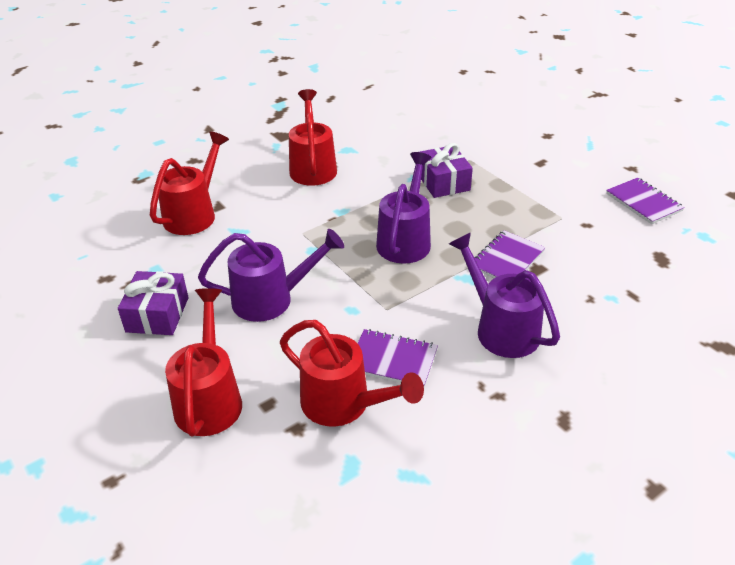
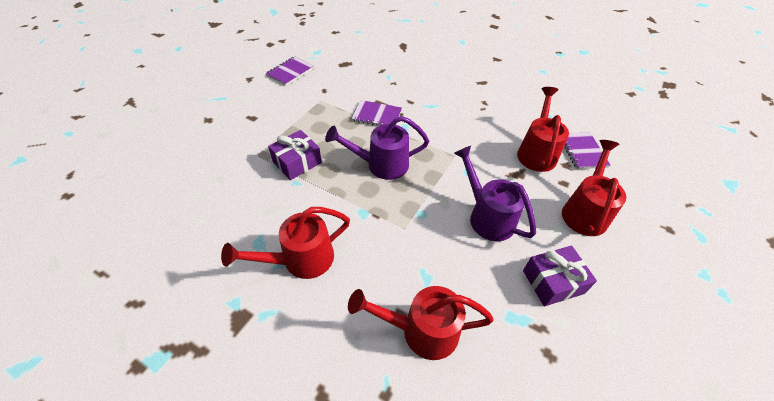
camera: 115 degrees left, 10 degrees up
red watering can [165,288,242,436] -> red watering can turned 135 degrees clockwise [562,140,626,236]
purple notebook [357,329,438,387] -> purple notebook moved to [564,132,611,169]
purple watering can [449,233,560,358] -> none

